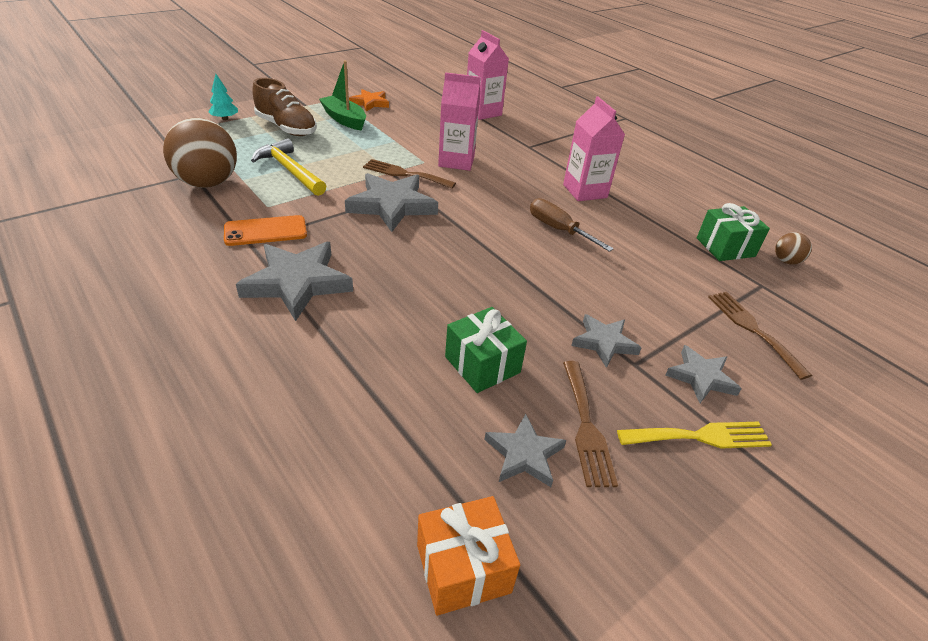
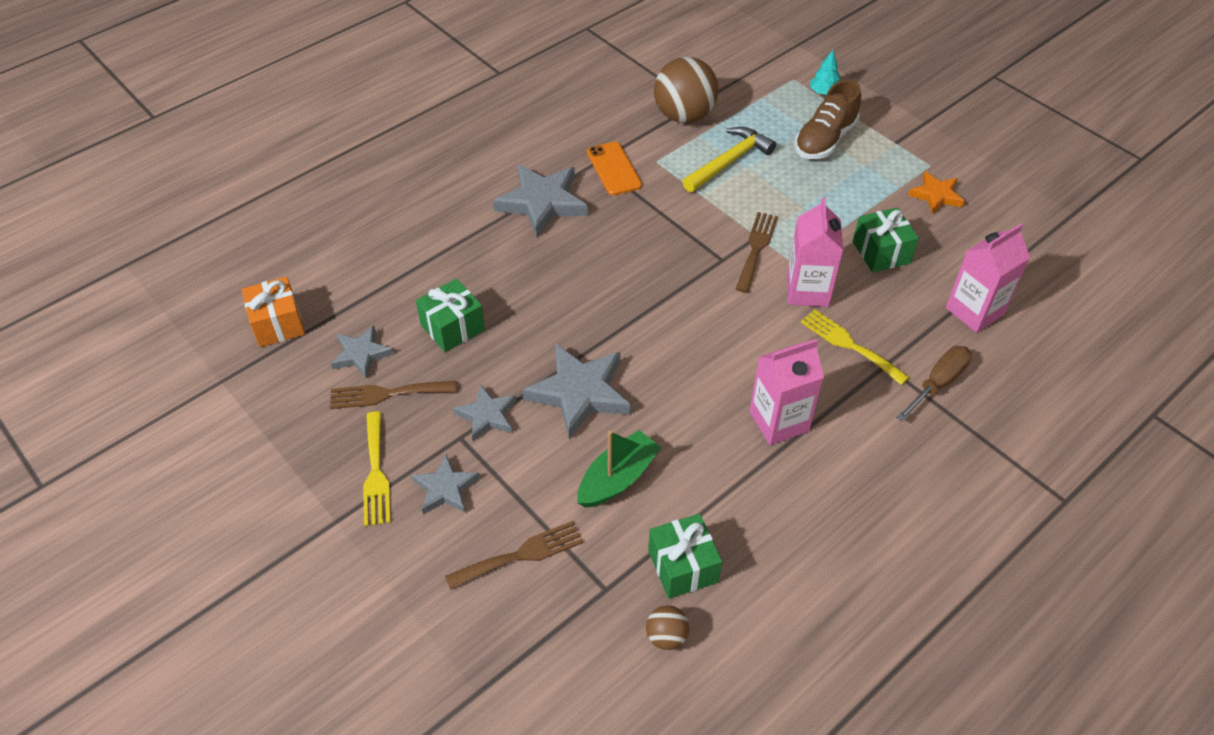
camera: 90 degrees right, 10 degrees up
green boat [319,61,366,131] -> green boat moved to [577,430,662,508]
grey star [345,173,438,232] -> grey star moved to [522,344,631,439]
brown screwdriver [530,198,614,252] -> brown screwdriver moved to [896,346,972,422]
none -> yellow fork [801,309,910,385]
none -> green gift [853,207,919,273]

